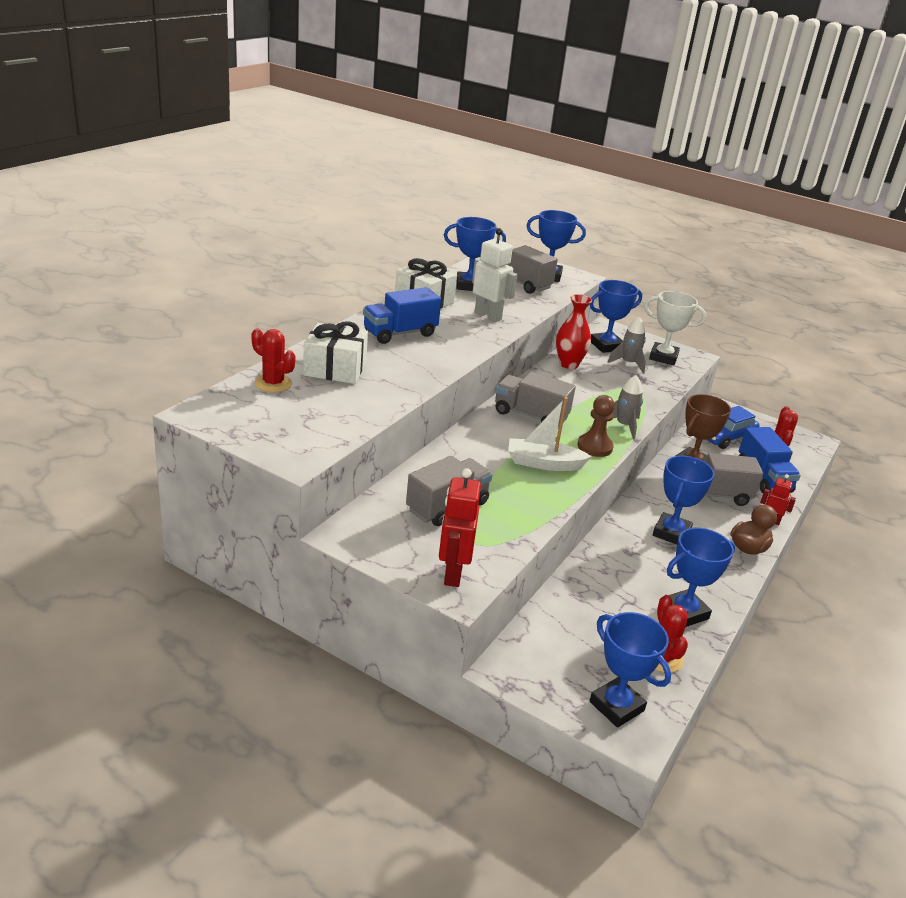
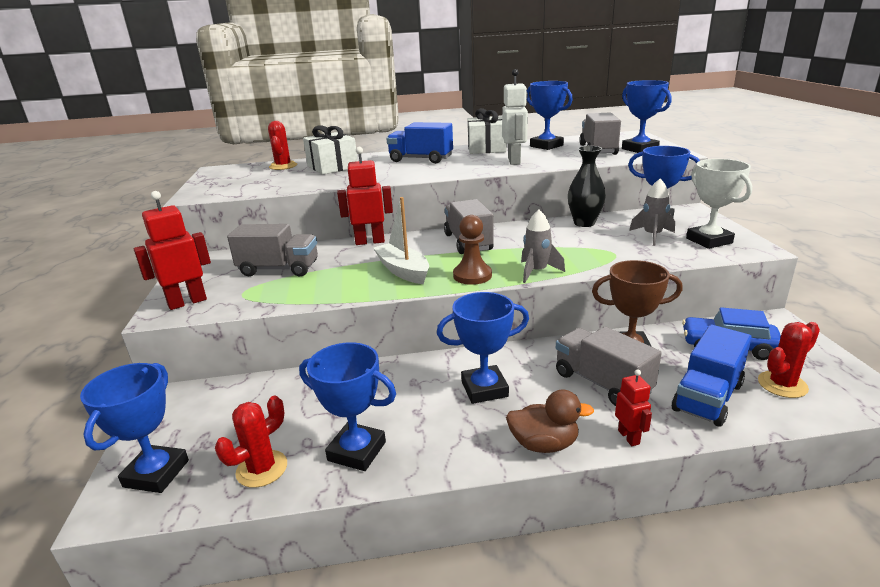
camera: 55 degrees right, 5 degrees down
red vase [556,294,592,369] -> black vase [568,146,606,227]
none -> red robot [337,147,393,245]

